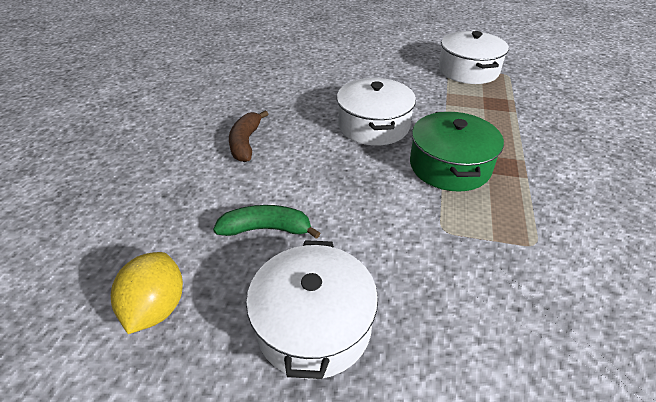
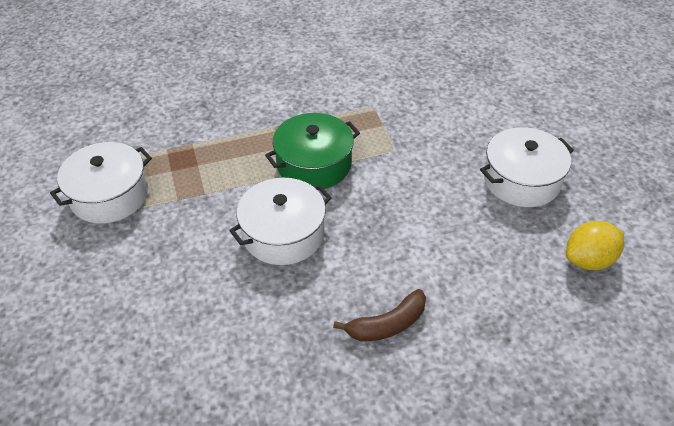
camera: 120 degrees left, 5 degrees up
green banana [213,205,320,239] -> none

